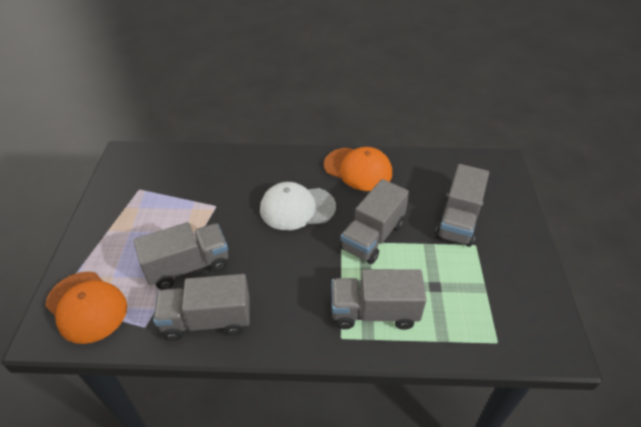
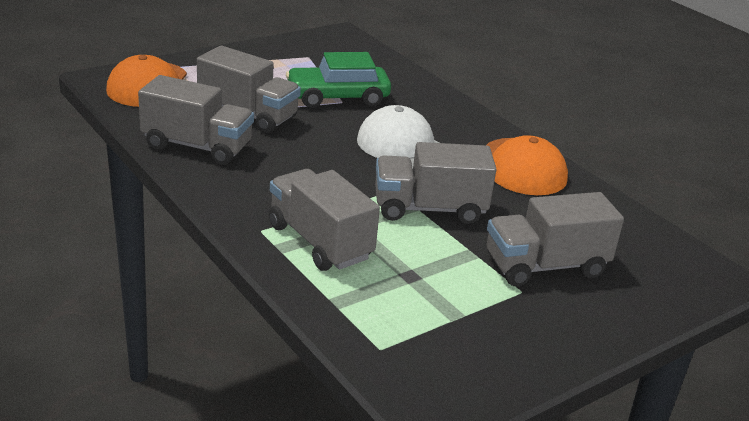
camera: 50 degrees right, 15 degrees down
grey truck [153,274,250,341] -> grey truck turned 150 degrees clockwise [138,75,254,165]
none -> green car [286,52,391,108]

